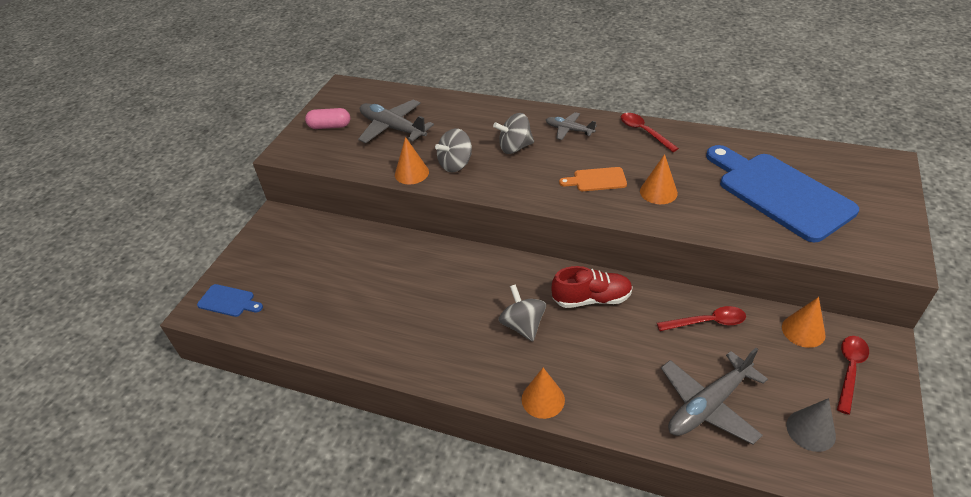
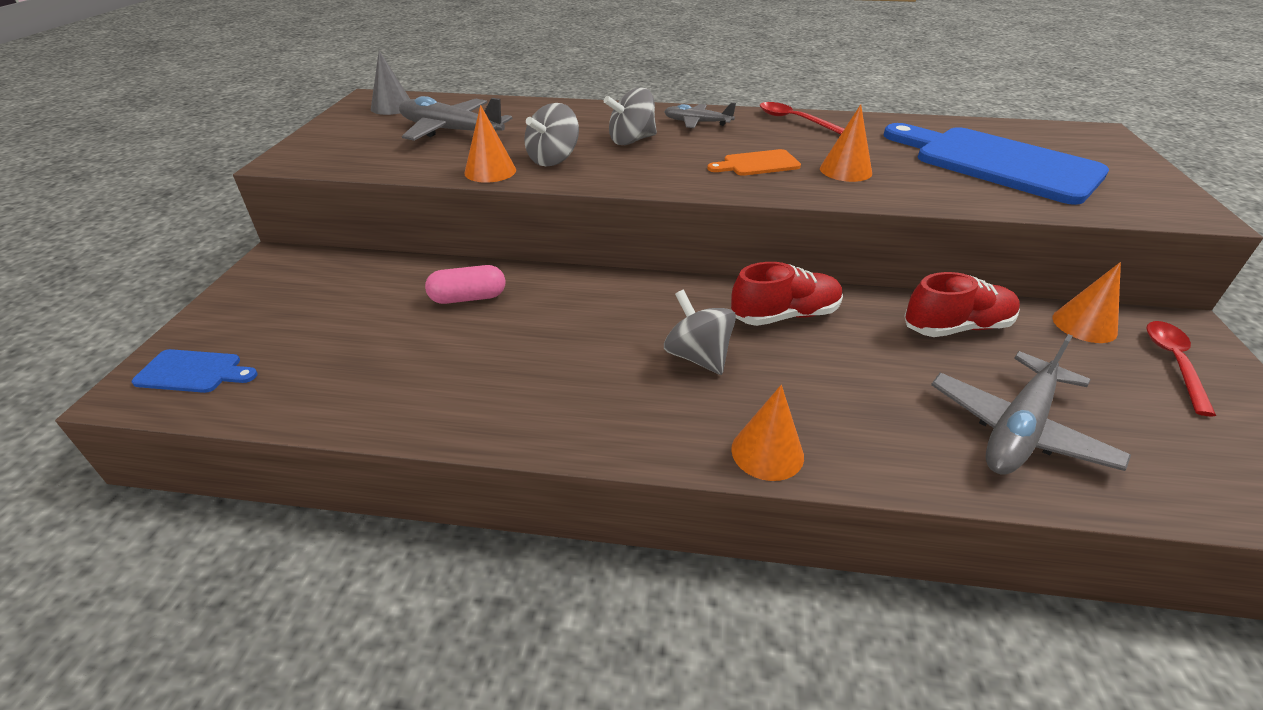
camera: 15 degrees left, 5 degrees down
pink capsule [305,108,350,129] -> pink capsule moved to [425,265,505,304]
red spoon [657,306,746,331] -> red shoe [904,272,1020,337]
grey cone [786,398,836,452] -> grey cone moved to [371,51,410,115]

